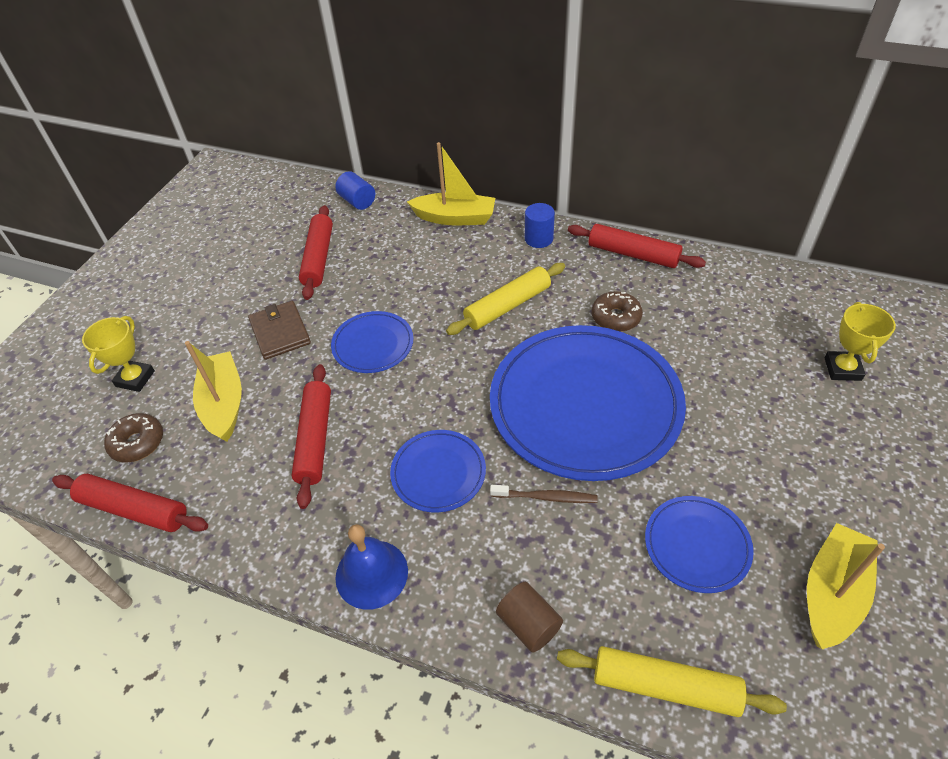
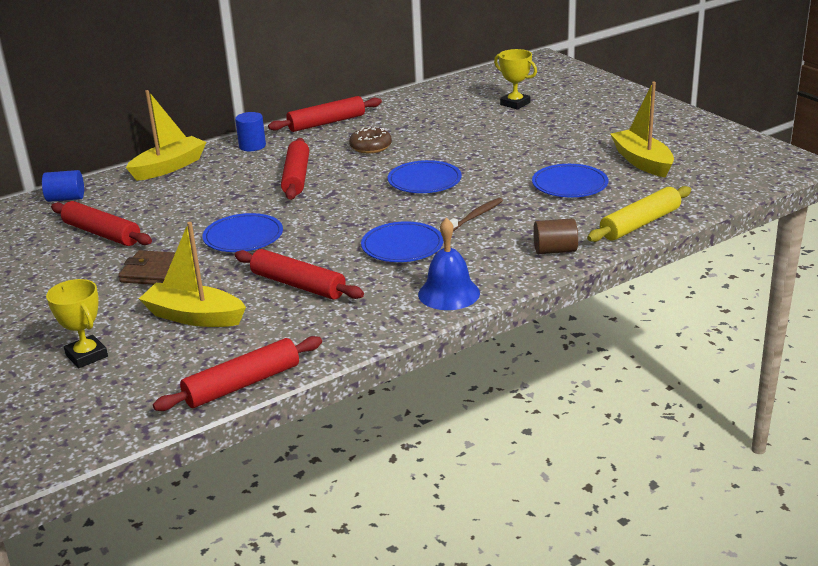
camera: 55 degrees left, 20 degrees down
brown donut [104,413,163,463] -> none
yellow rolling pin [446,263,565,335] -> red rolling pin [281,138,309,200]
blue plate [490,325,686,481] -> blue plate [388,160,462,193], size x0.47

